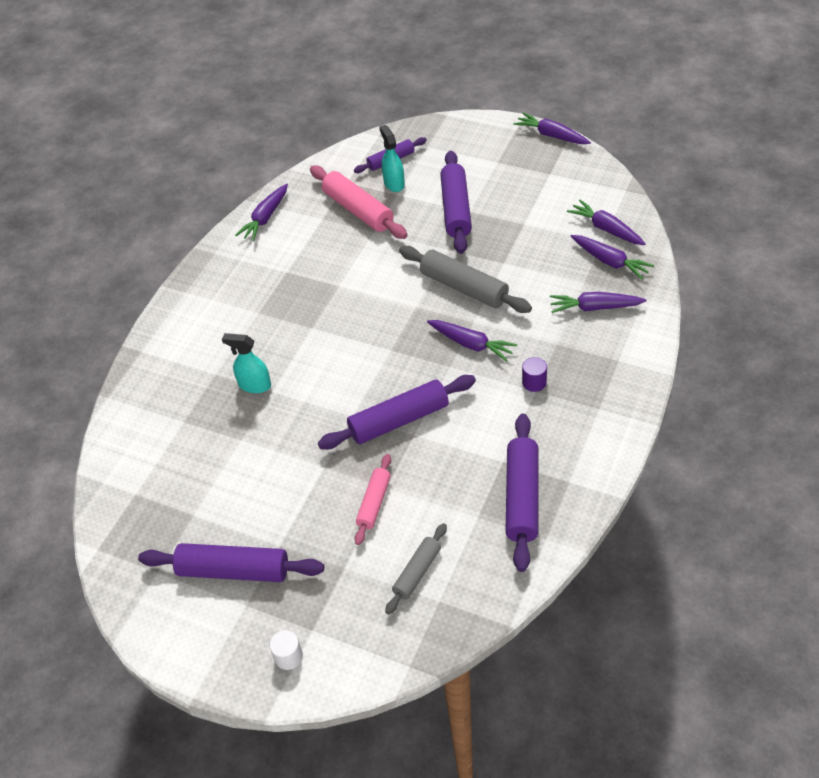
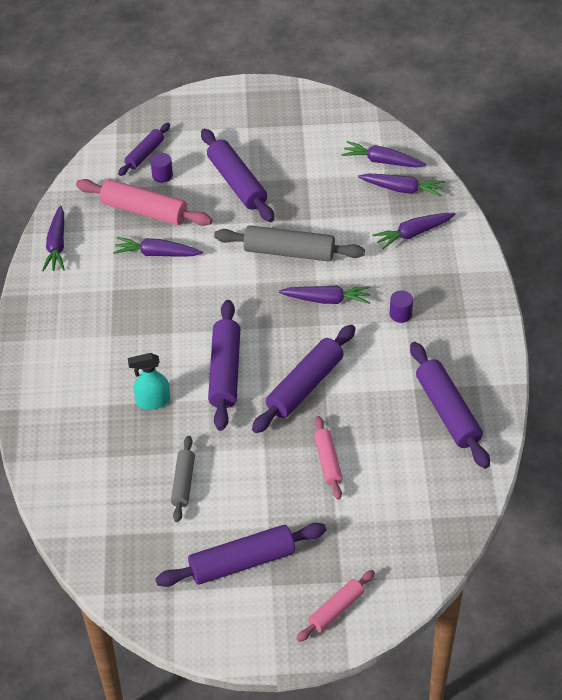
camera: 30 degrees left, 0 degrees up
white cylinder [270,630,303,670] -> pink rolling pin [297,570,375,642]
turquoise spray bottle [379,125,405,192] -> purple cylinder [150,153,173,183]
grey rolling pin [385,523,447,615] -> grey rolling pin moved to [171,436,195,522]
purple carrot [514,113,591,144] -> purple carrot moved to [113,237,203,257]
none -> purple rolling pin [208,300,240,431]

